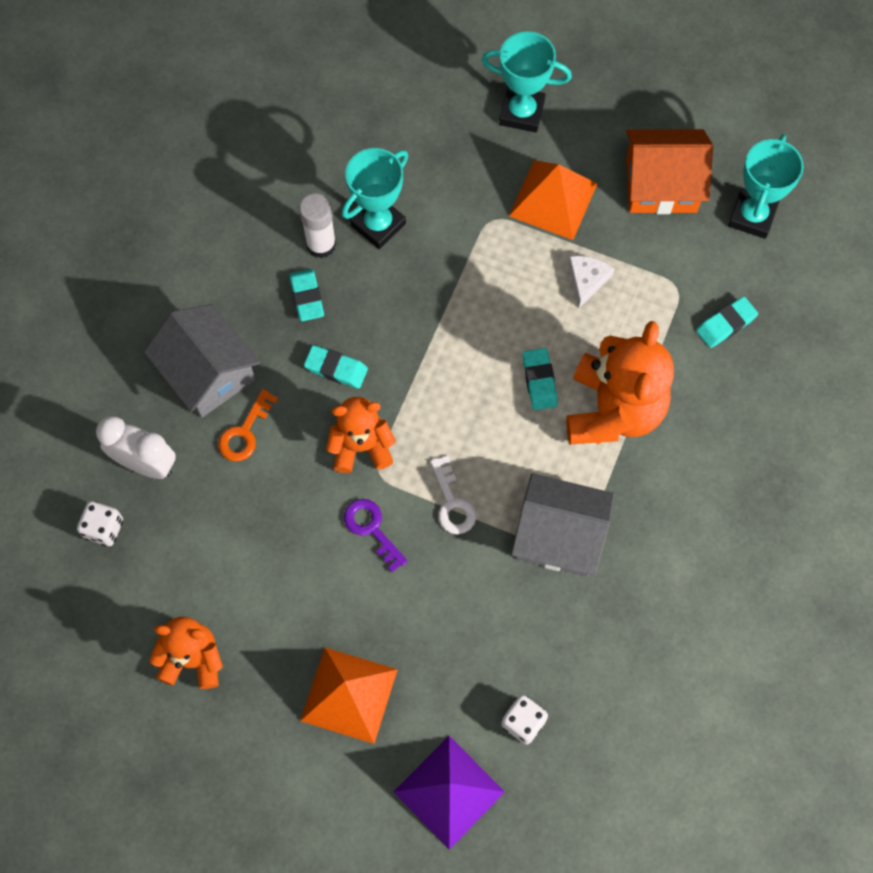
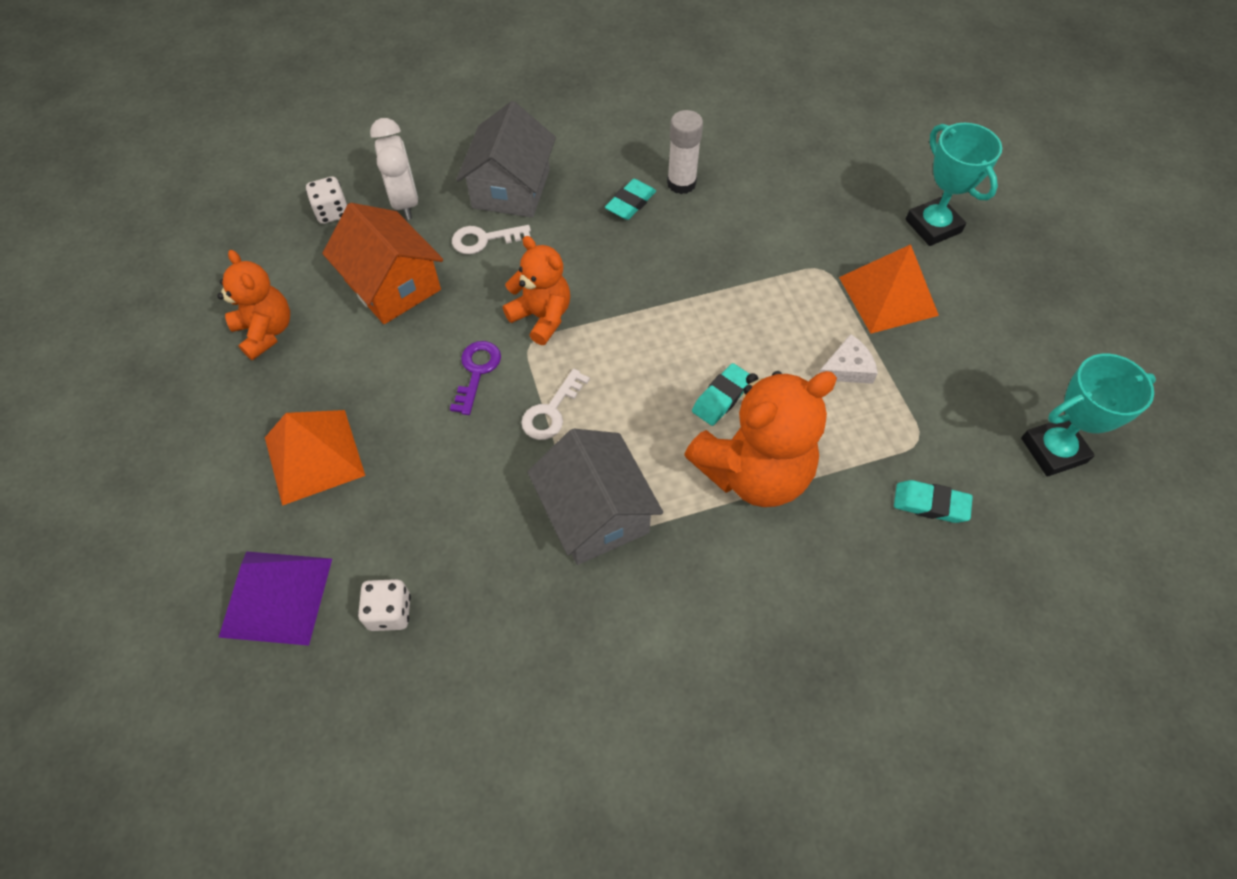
camera: 50 degrees right, 10 degrees down
orange key [218,389,278,461] -> white key [452,225,531,254]
turquoise eraser [304,345,368,389] -> none
turquoise trophy [342,148,408,249] -> none
orange house [626,129,713,214] -> orange house moved to [322,203,443,324]

